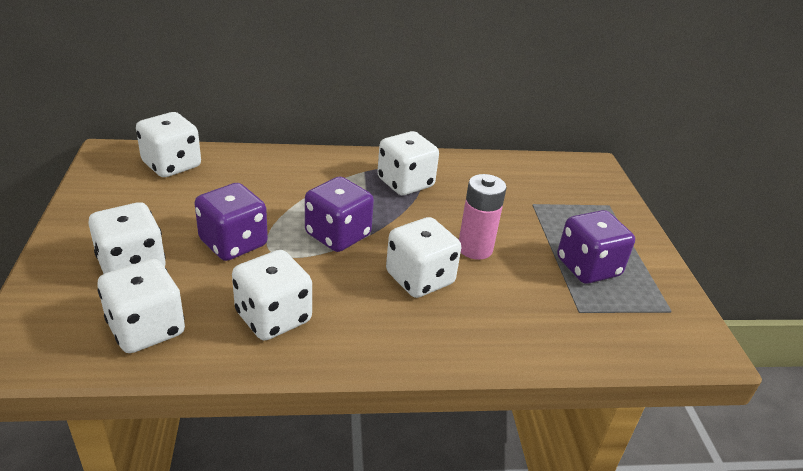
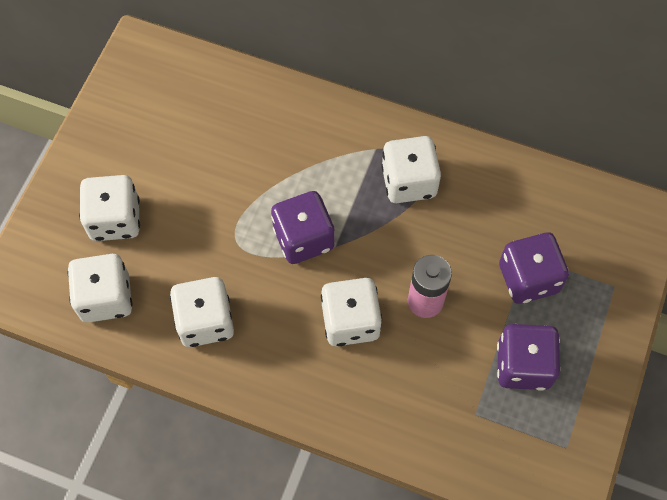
camera: 30 degrees right, 30 degrees up
white dice [136,112,201,177] -> none
purple dice [194,183,268,261] -> purple dice moved to [499,232,569,304]

